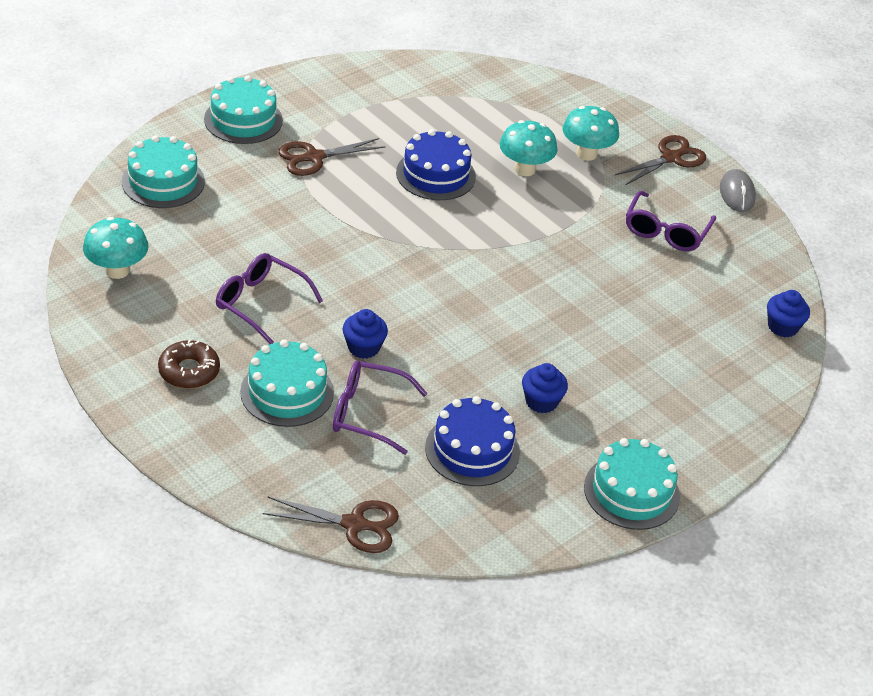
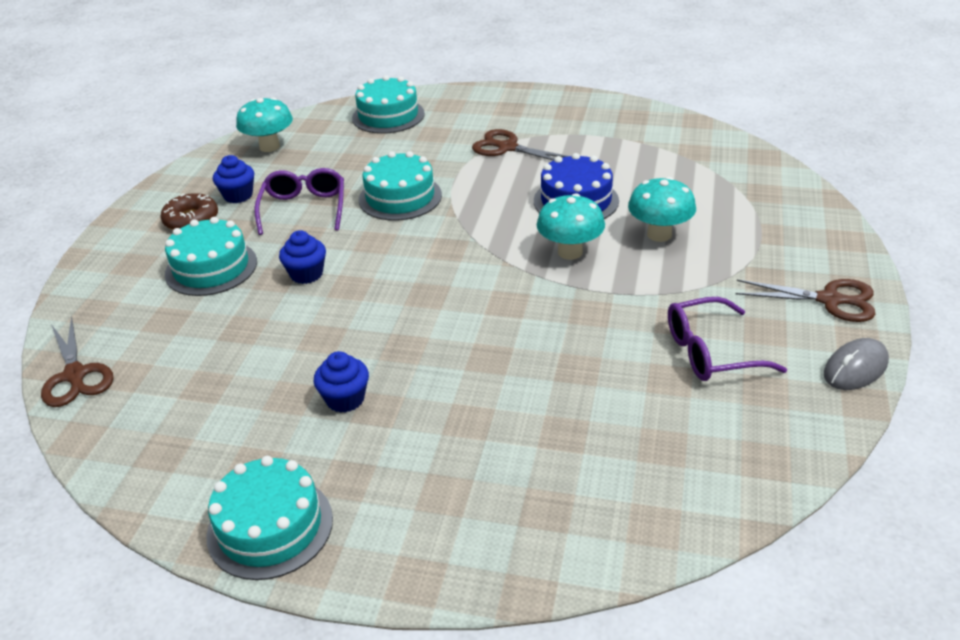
camera: 60 degrees right, 5 degrees down
turquoise cake [204,76,283,144] -> turquoise cake moved to [359,151,442,221]
purple glasses [333,360,428,455] -> none
blue cake [425,396,520,486] -> none
turquoise mushroom [562,106,619,161] -> turquoise mushroom moved to [537,193,605,260]
blue cupcake [767,290,810,337] -> blue cupcake moved to [213,155,254,203]

